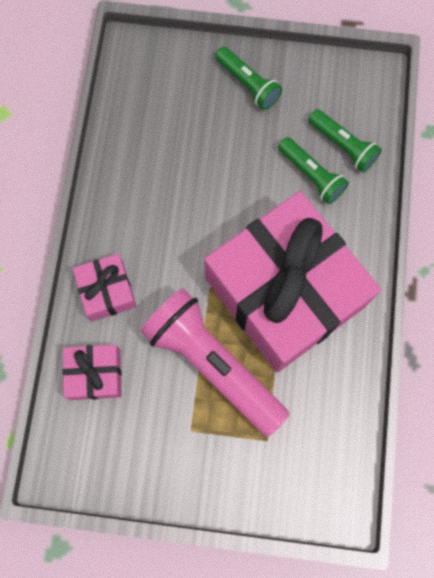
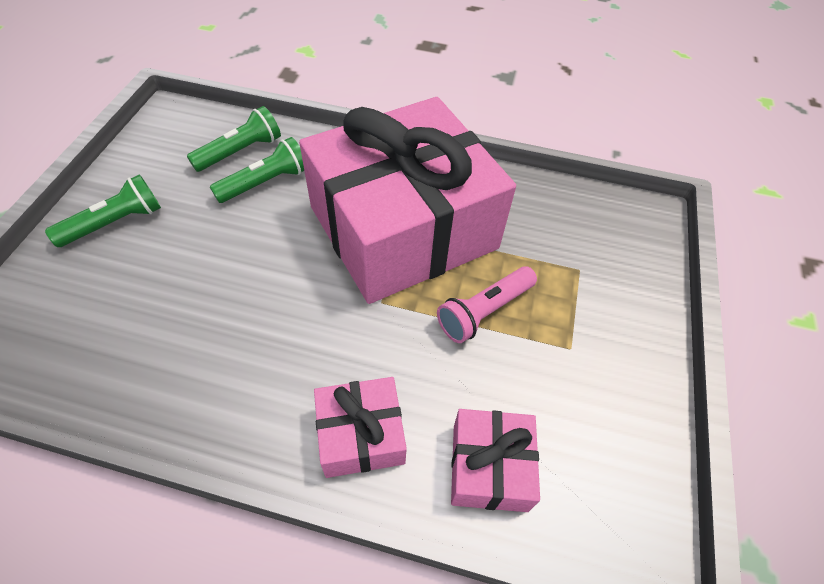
camera: 85 degrees left, 20 degrees down
pink flashlight [140,288,289,436] -> pink flashlight [437,266,537,343], size x0.52

